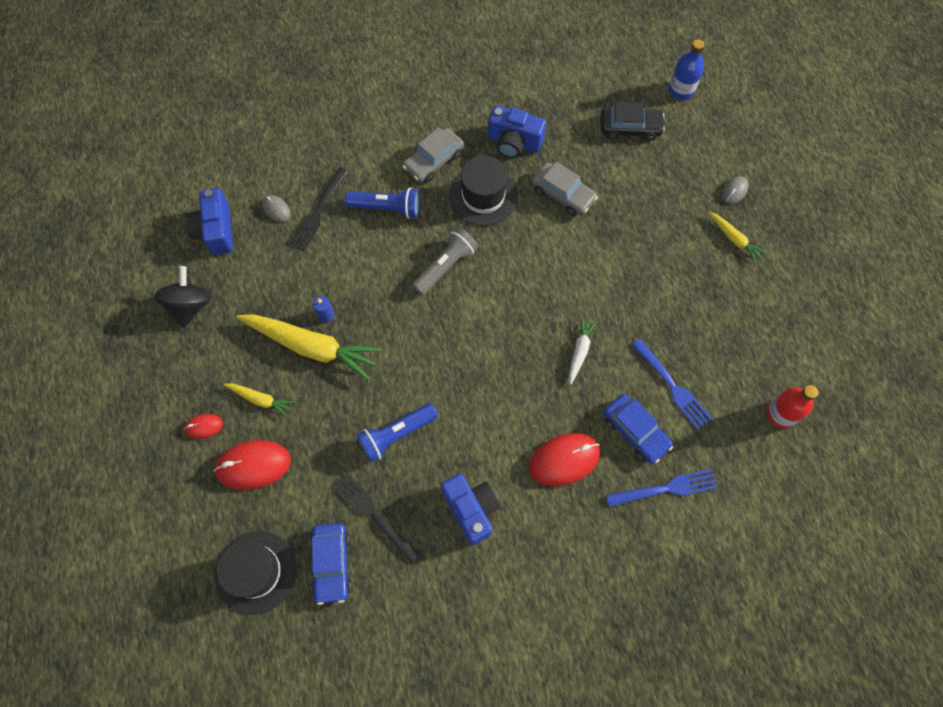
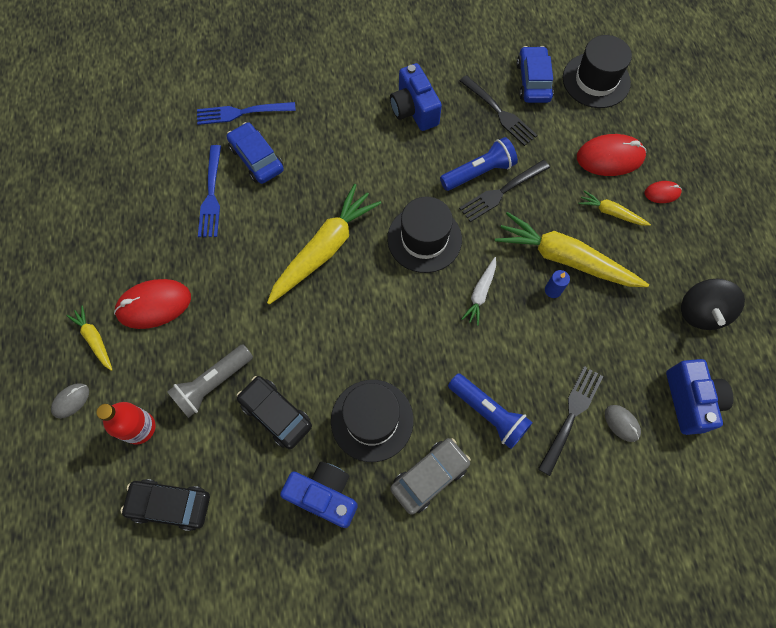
camera: 175 degrees left, 0 degrees up
blue flashlight [345,188,420,219] -> blue flashlight turned 150 degrees counterclockwise [448,373,533,449]
grey flashlight [412,227,478,295] -> grey flashlight moved to [167,344,253,418]
red mouse [529,433,600,486] -> red mouse moved to [114,279,191,329]
grey car [532,162,598,216] -> black car [237,376,312,449]
white carrot [569,317,597,384] -> white carrot moved to [462,257,496,326]
blue fork [631,339,712,430] -> blue fork turned 150 degrees counterclockwise [198,145,221,237]
blue bottle [669,40,705,100] -> none
red bottle [766,385,818,429] -> red bottle moved to [96,402,155,445]
none -> yellow carrot [267,184,381,305]
none -> black hat [387,197,462,273]
none -> black fork [459,160,550,222]

